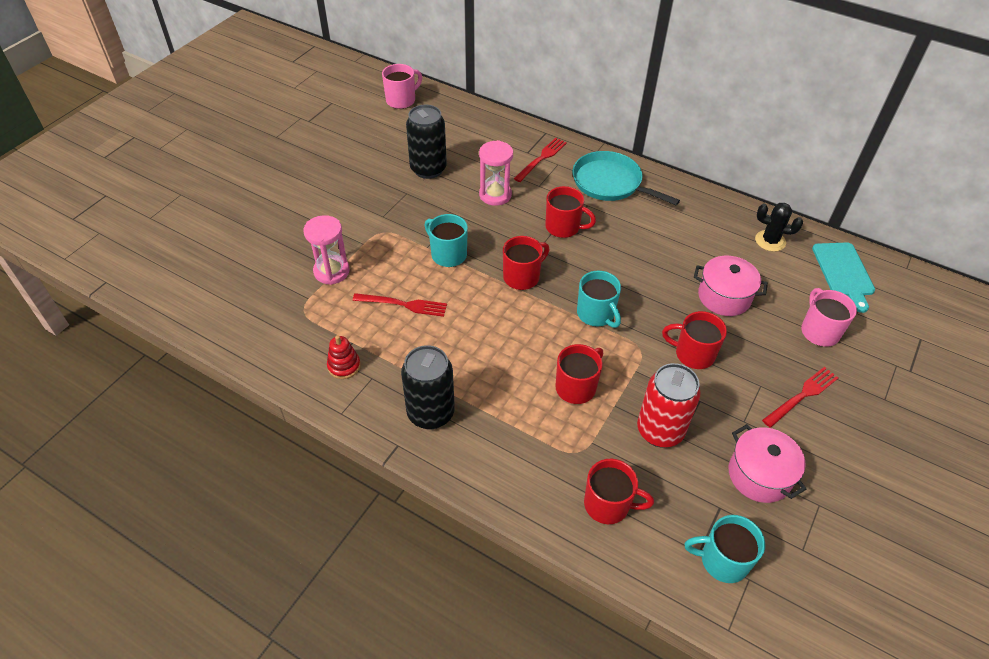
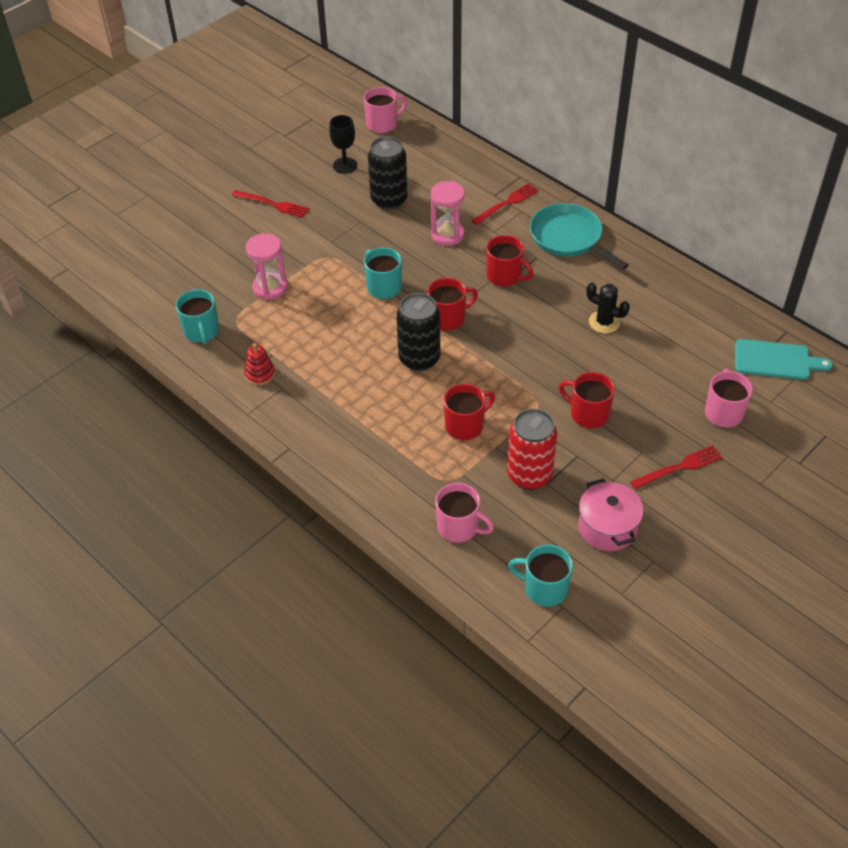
camera: 15 degrees right, 0 degrees up
red fork [352,293,447,317] -> red fork moved to [231,190,309,218]
black can [401,345,455,430] -> black can moved to [396,293,440,371]
turquoise mug [577,271,621,328] -> turquoise mug moved to [176,289,219,344]
red mug [584,459,654,524] -> pink mug [435,483,494,543]
pink pot [694,256,768,316] -> none
black cactus [755,203,803,252] -> black cactus moved to [586,283,630,333]
turquoise cutting board [812,242,875,313] -> turquoise cutting board turned 90 degrees counterclockwise [735,339,833,380]
none -> black goblet [329,115,357,174]

